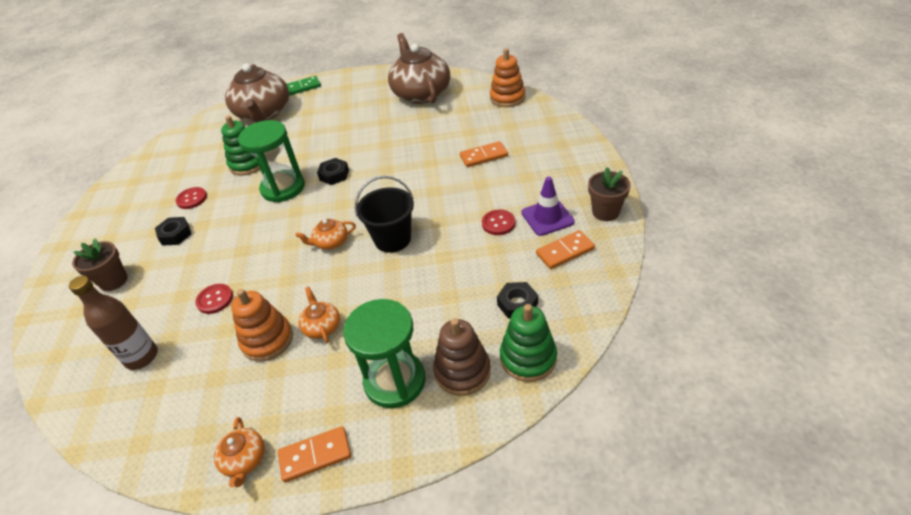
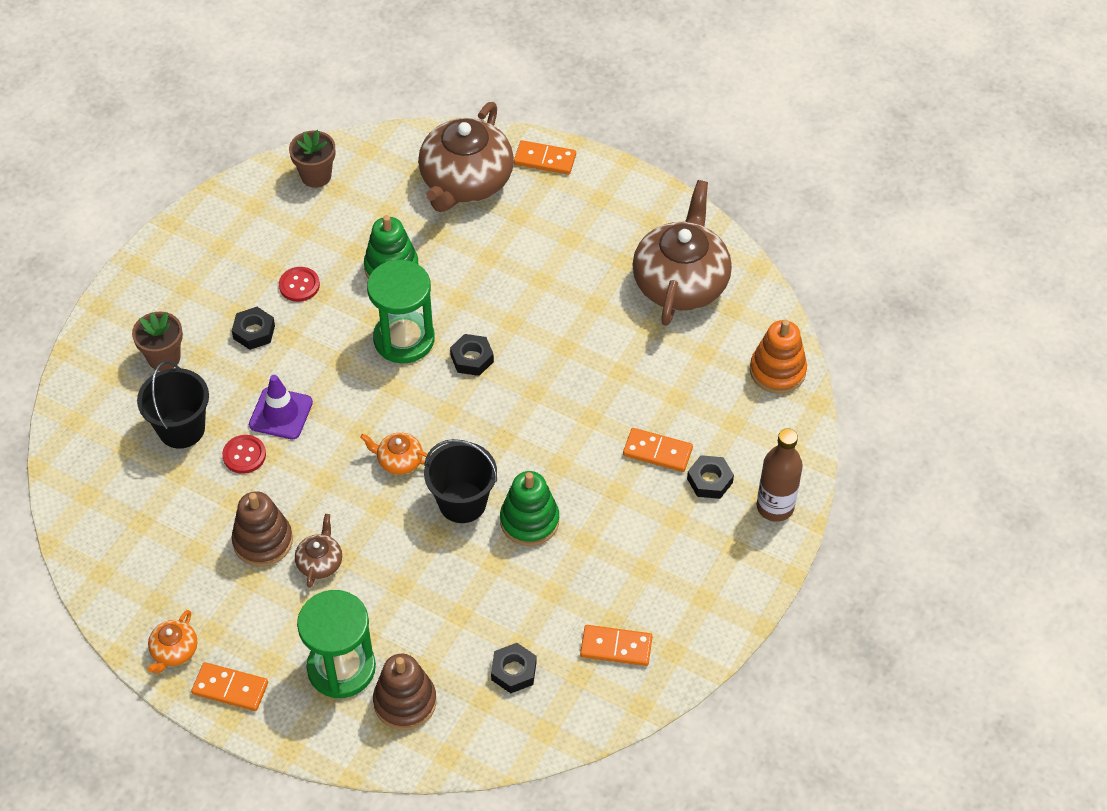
camera: 30 degrees right, 10 degrees up
brown bottle [69,276,158,370] -> brown bottle moved to [757,428,803,522]
orange stacking toy [231,289,293,362] -> brown stacking toy [231,491,293,567]
green domino [287,76,321,96] -> orange domino [514,140,576,175]
orange teapot [298,287,340,343] -> brown teapot [295,514,342,588]
red button [482,209,516,235] -> none
green stacking toy [500,304,557,382] -> green stacking toy moved to [500,471,559,546]
purple traffic cone [522,177,575,236] -> purple traffic cone moved to [249,375,313,439]
brown flower pot [588,167,631,221] -> brown flower pot moved to [289,130,336,188]
none -> black bucket [137,361,209,448]
none -> black nut [687,455,734,499]

